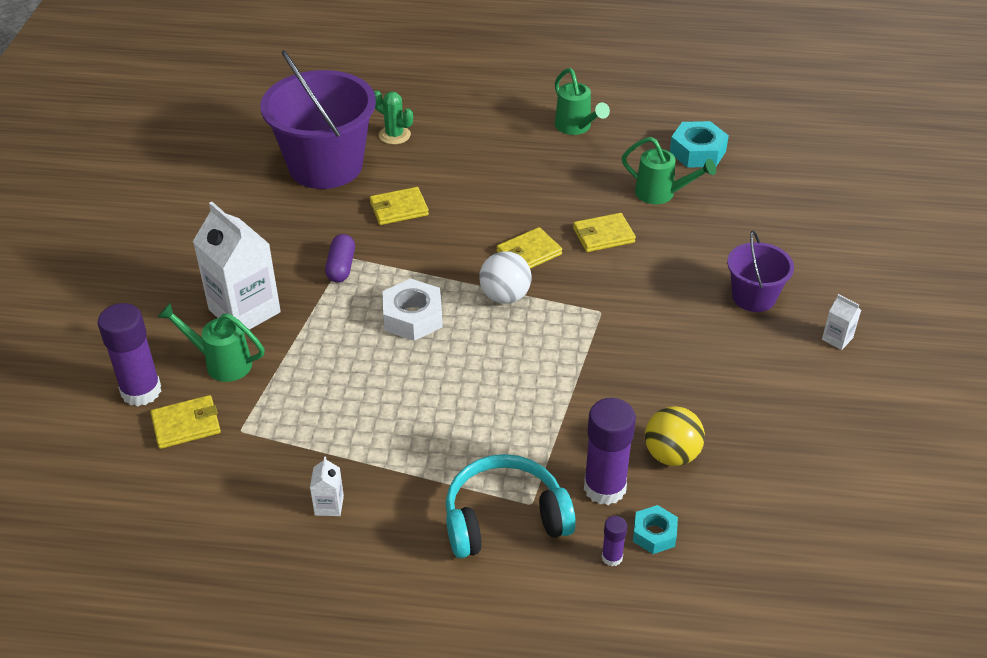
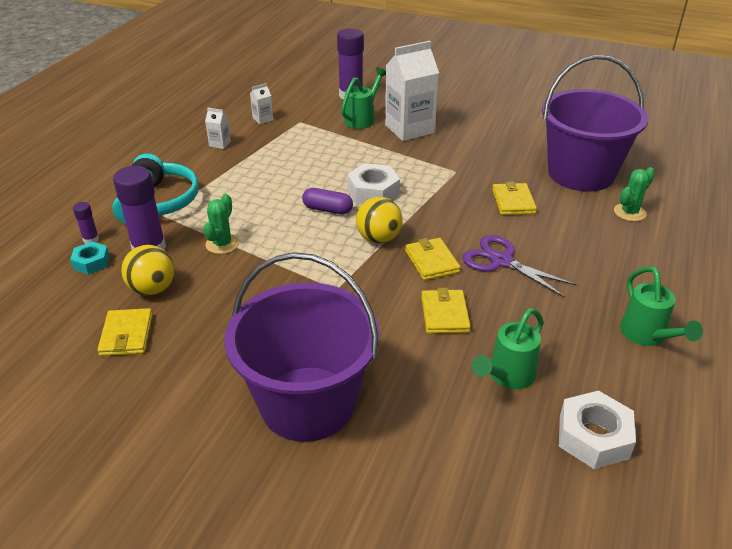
camera: 105 degrees right, 5 degrees down
yellow wallet [151,395,221,449] -> yellow wallet moved to [97,308,153,356]
purple capsule [325,234,355,283] -> purple capsule moved to [302,188,353,214]
white ball [479,251,532,304] -> yellow ball [356,197,403,243]
green watering can [555,68,610,135] -> green watering can turned 90 degrees counterclockwise [620,266,703,346]
turquoise nut [670,121,729,168] -> white nut [559,390,636,469]
purple bucket [727,231,794,312] -> purple bucket [224,252,380,442], size x1.92
white carton [822,294,861,350] -> white carton moved to [250,83,273,124]
none -> green cactus [204,194,239,254]
none -> purple scissors [462,235,577,298]

